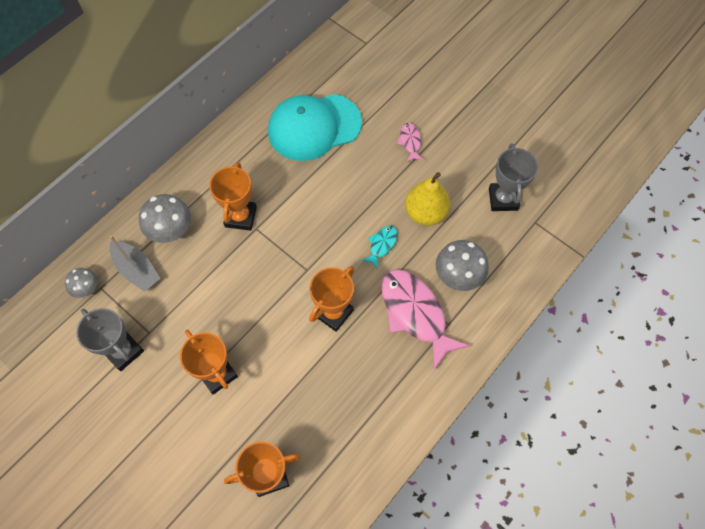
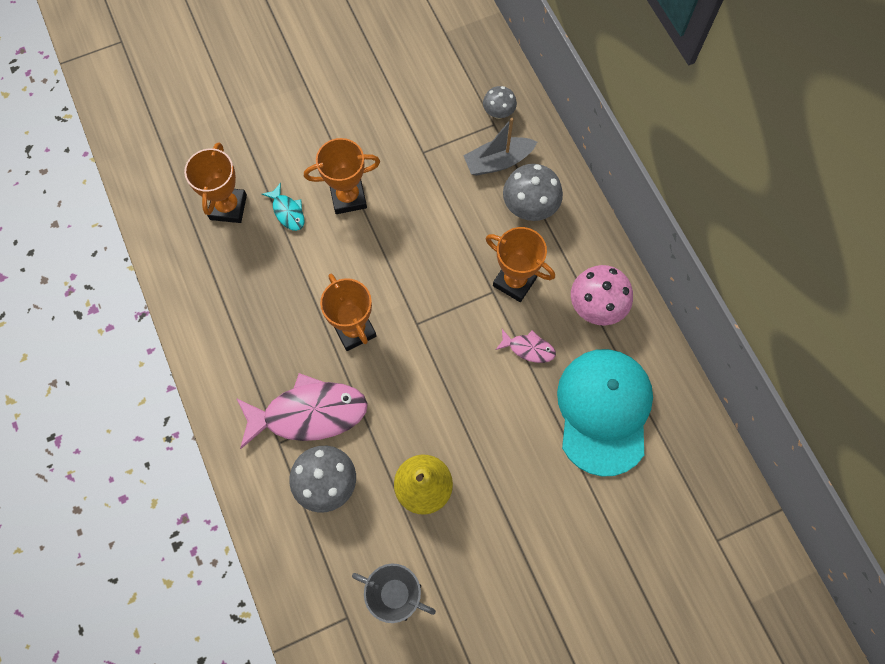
camera: 115 degrees right, 5 degrees up
grey trophy [76,308,144,371] -> none
turquoise fish [361,226,397,269] -> turquoise fish moved to [262,183,304,231]
pink fish [397,123,424,162] -> pink fish moved to [495,329,556,363]
none -> pink mushroom [571,265,633,325]

